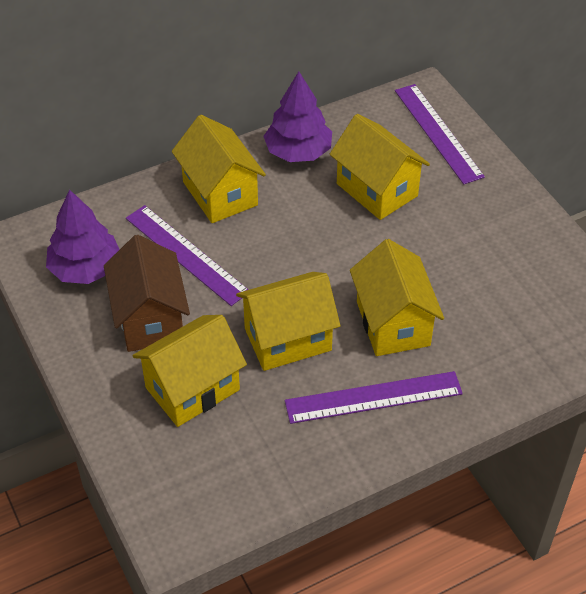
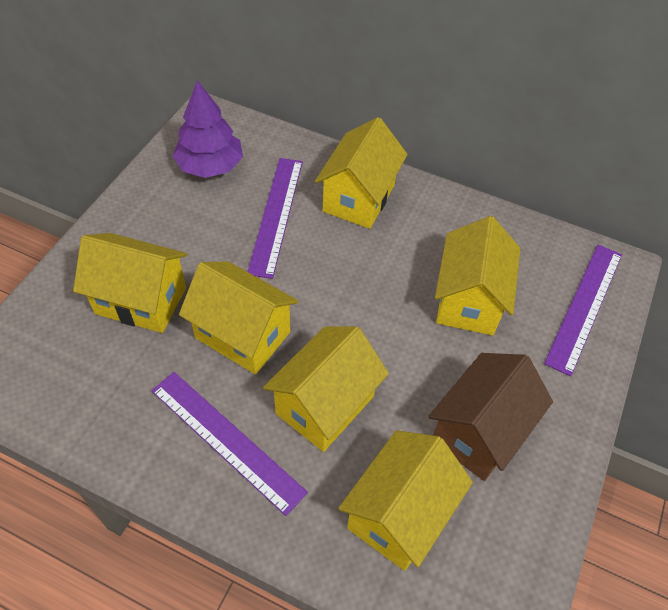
camera: 50 degrees right, 5 degrees up
brown house [104,235,190,352] -> brown house moved to [428,353,553,481]
purple tree [263,71,332,162] -> none
none -> yellow house [338,430,473,571]

